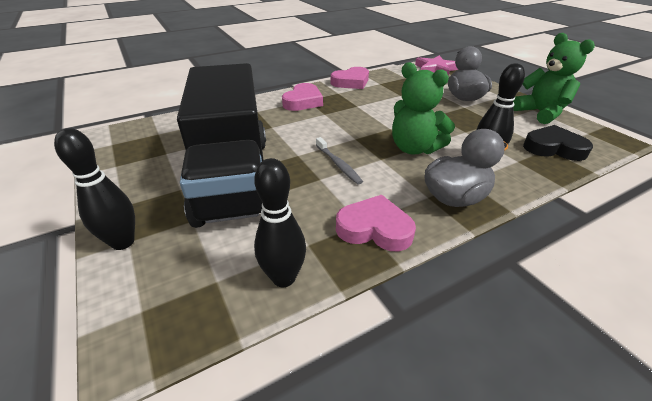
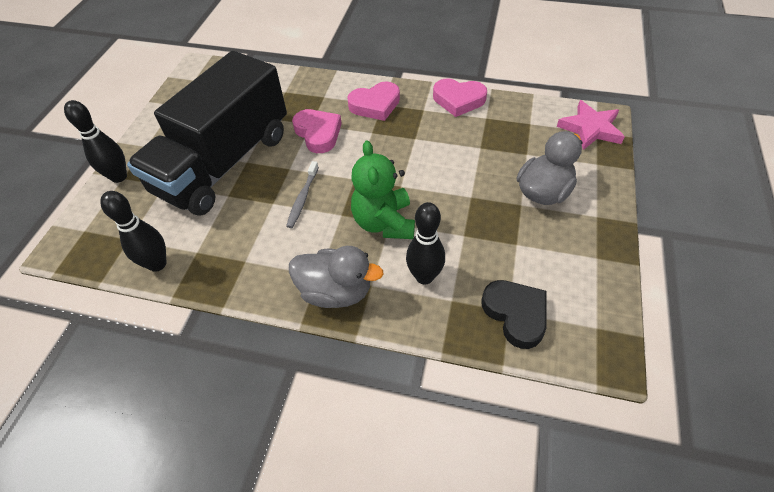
camera: 45 degrees right, 15 degrees up
pink heart [336,195,416,251] -> pink heart moved to [292,109,342,153]
green teddy bear [513,33,595,124] -> none

